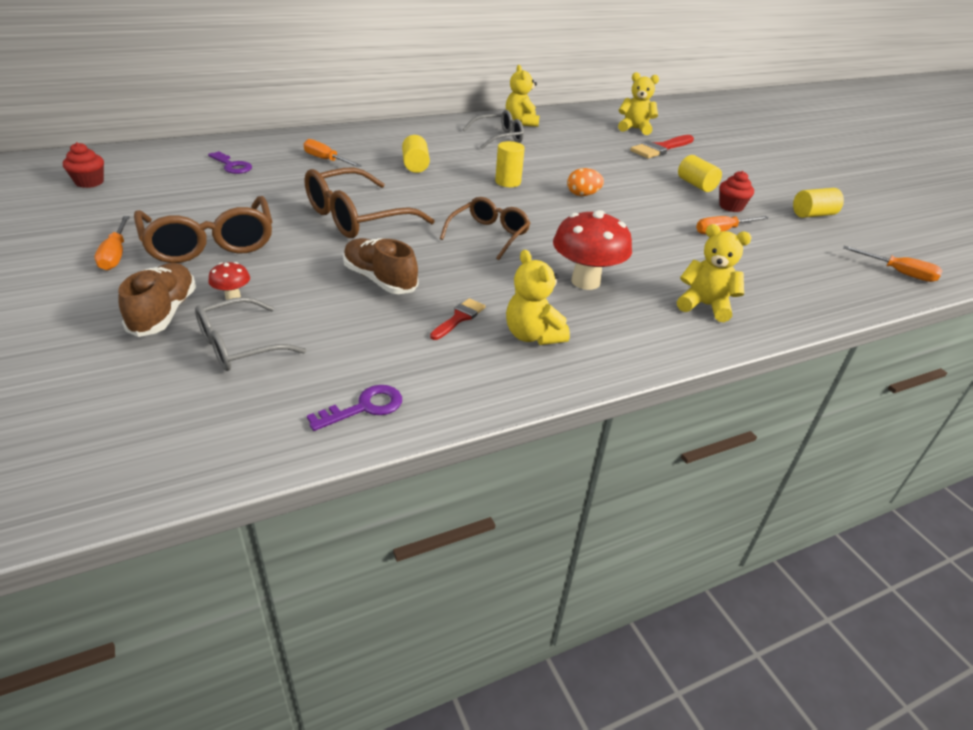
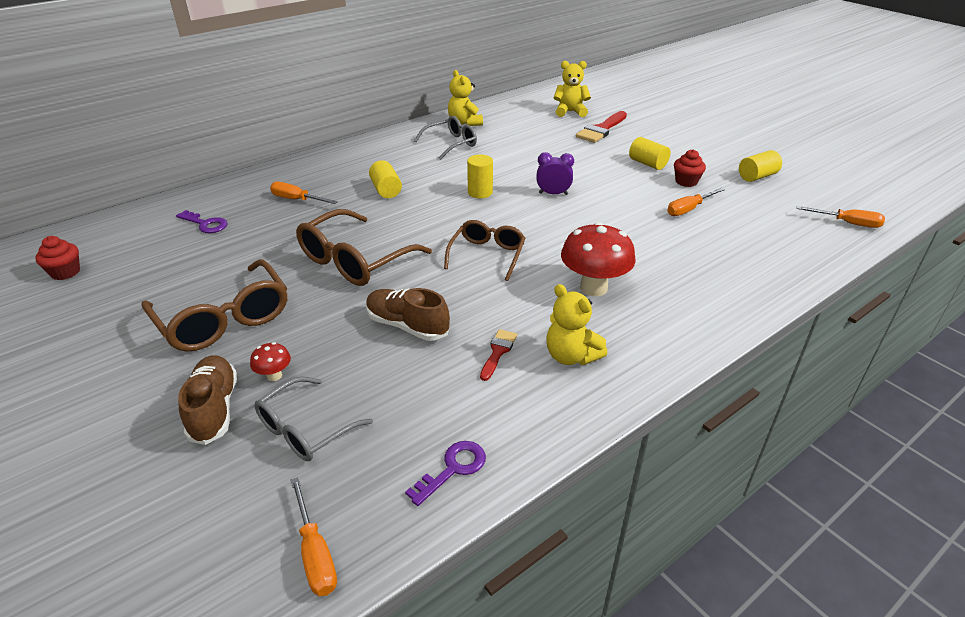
camera: 10 degrees left, 0 degrees up
orange screwdriver [95,216,130,270] -> orange screwdriver moved to [290,477,337,596]
orange egg [567,168,604,196] -> purple clock [536,152,574,195]
yellow teddy bear [677,224,752,322] -> none

